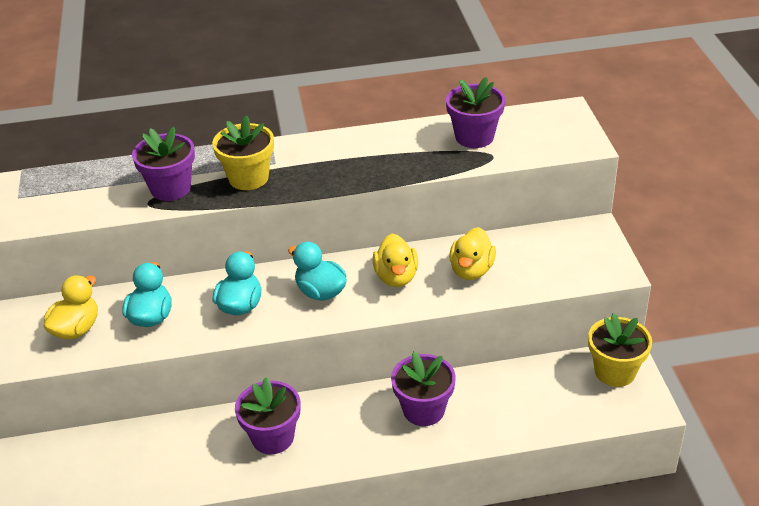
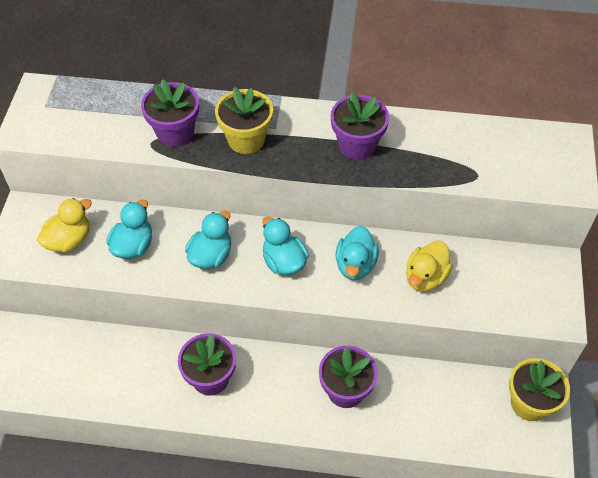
camera: 15 degrees right, 15 degrees up
yellow duck [373,234,418,287] -> turquoise duck [335,226,379,280]
purple flower pot [446,77,505,148] -> purple flower pot moved to [331,92,389,160]

